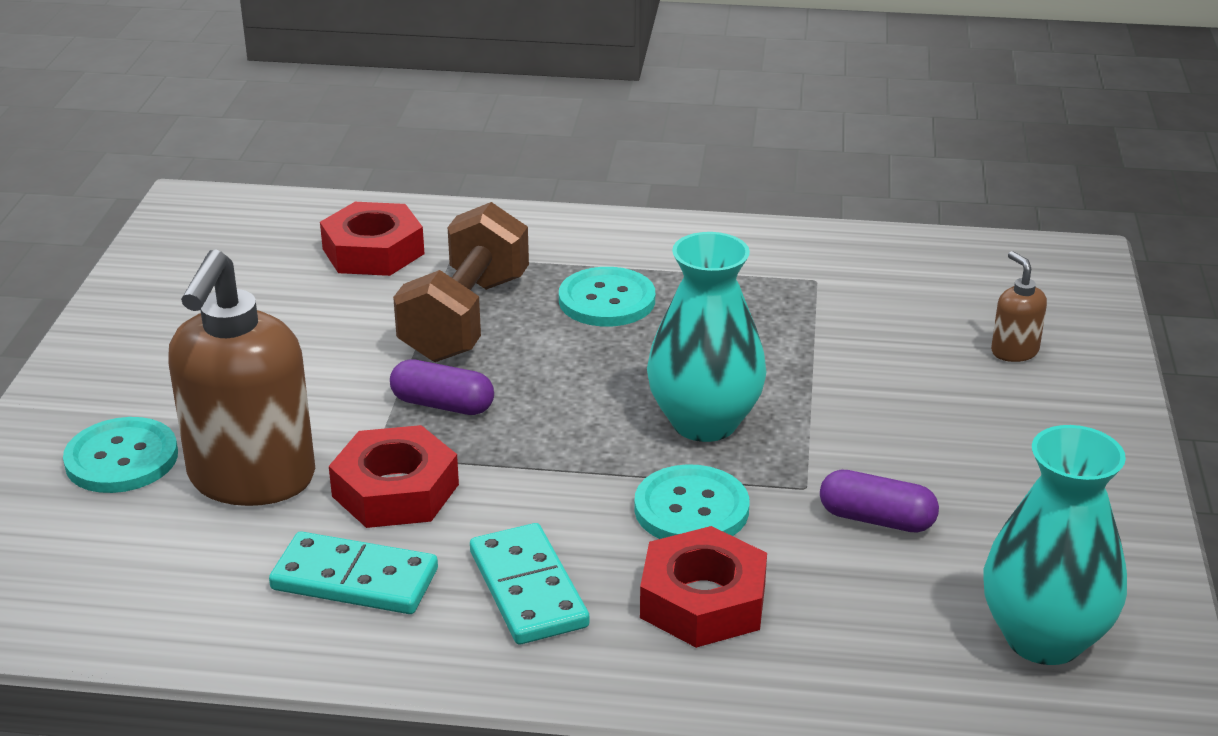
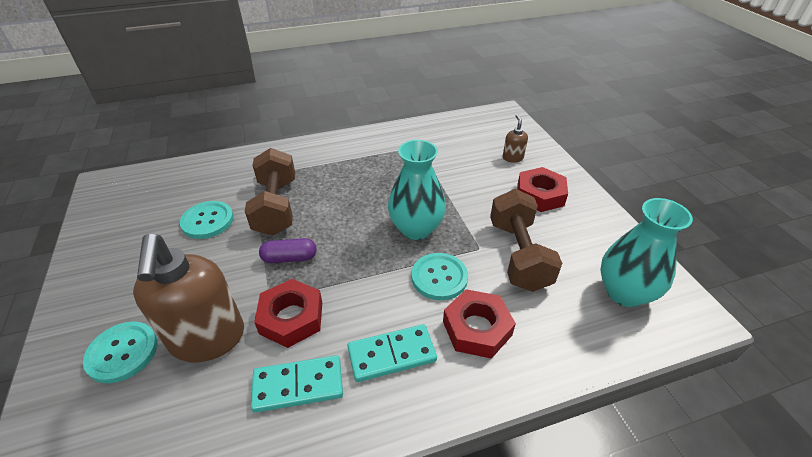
camera: 25 degrees left, 10 degrees up
red nut [320,202,425,276] -> red nut moved to [517,167,568,212]
turquoise domino [470,523,589,644] -> turquoise domino turned 60 degrees counterclockwise [347,324,437,382]
turquoise button [559,267,655,327] -> turquoise button moved to [180,201,234,239]
purple capsule [820,470,939,533] -> brown dumbbell [490,189,562,292]
brown soap dispenser [991,251,1047,362] -> brown soap dispenser turned 45 degrees clockwise [503,114,528,163]

